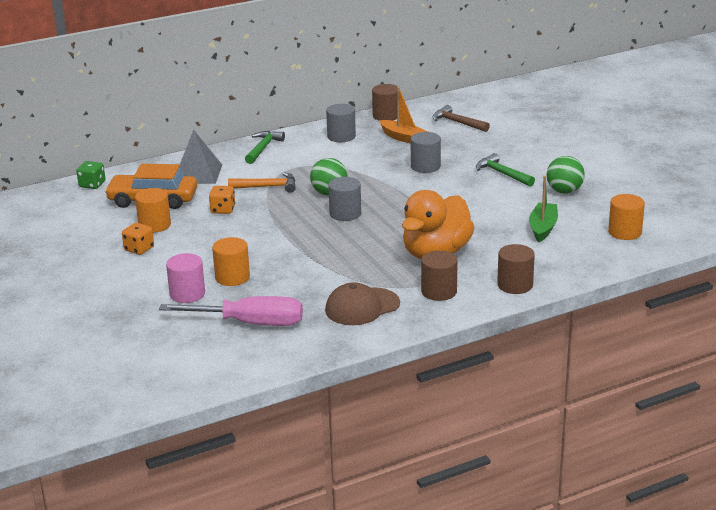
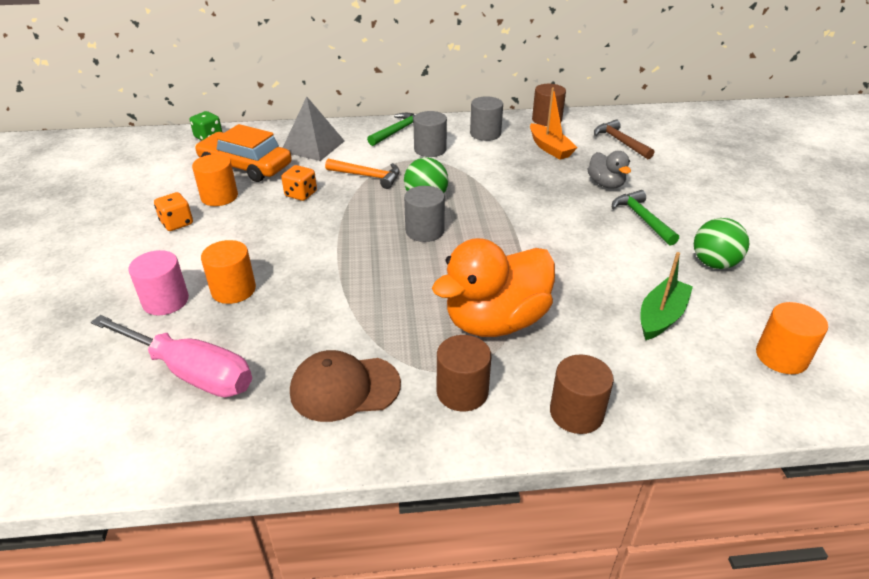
camera: 20 degrees right, 10 degrees up
grey cylinder [411,132,441,173] -> grey cylinder moved to [413,111,447,157]
none -> grey duck [588,151,631,189]

